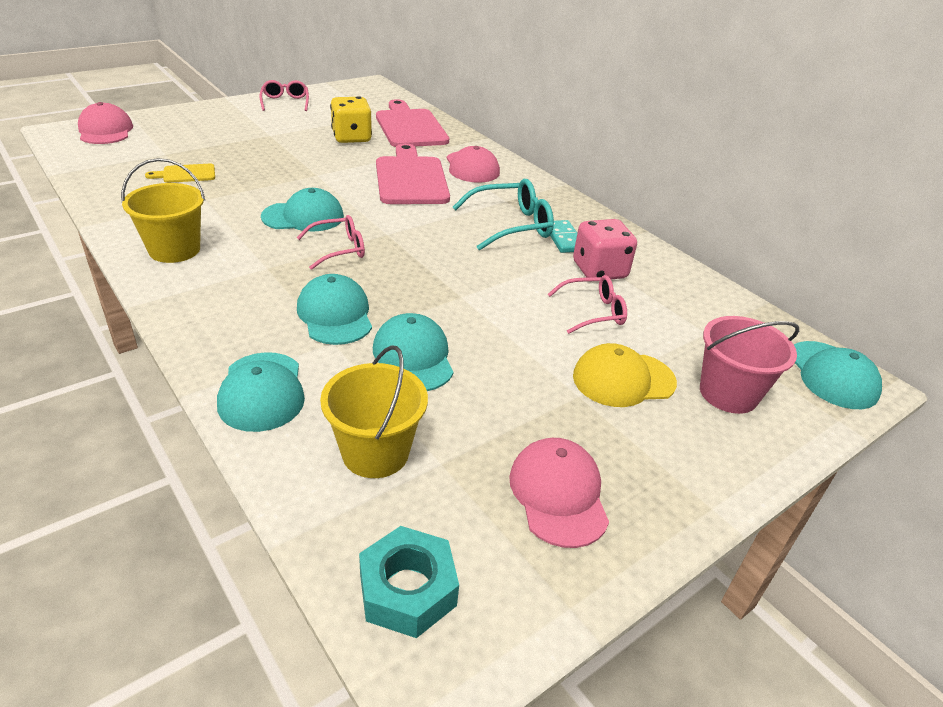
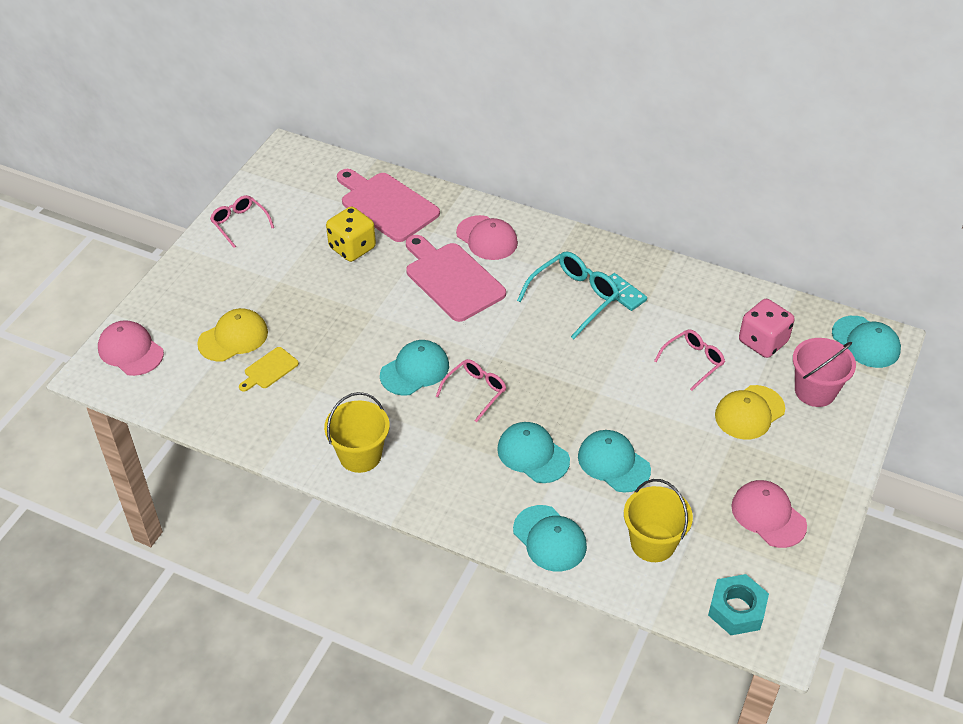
camera: 25 degrees left, 10 degrees up
pink dice [573,219,637,279] -> pink dice moved to [739,299,795,358]
none -> yellow cap [197,308,268,362]

